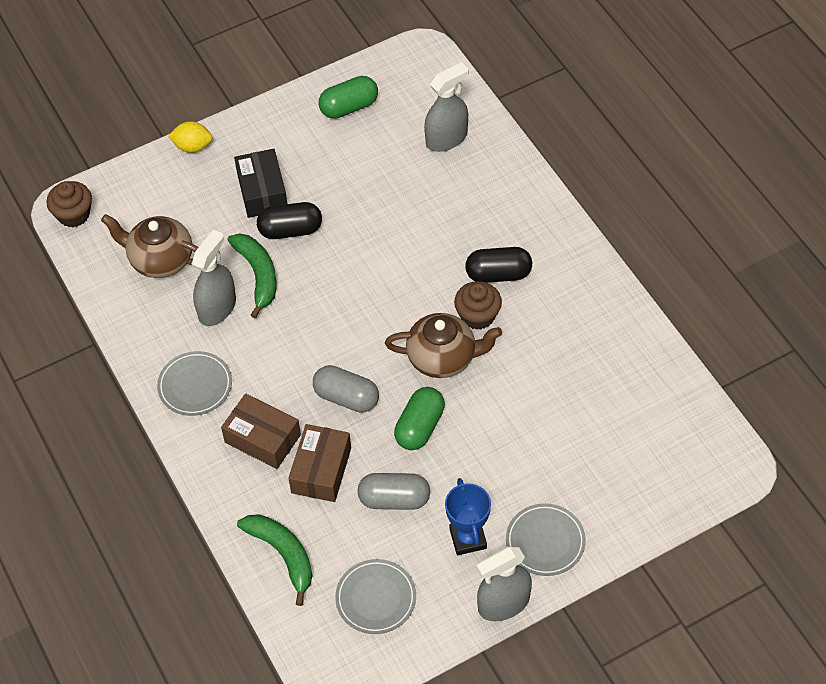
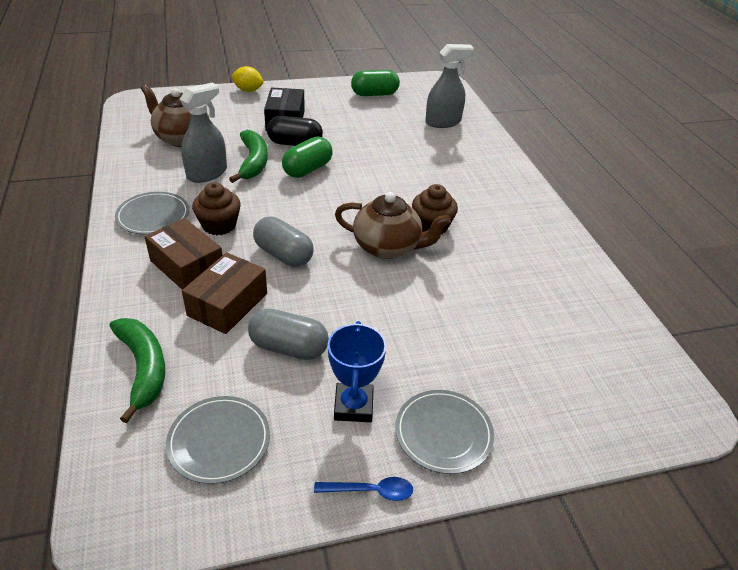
camera: 10 degrees right, 15 degrees down
brown cupcake [46,181,92,228] -> brown cupcake moved to [192,182,241,235]
green capsule [394,387,445,450] -> green capsule moved to [282,137,333,178]
black capsule [465,247,532,283] -> none
grey spray bottle [476,547,532,621] -> blue spoon [314,477,413,501]

